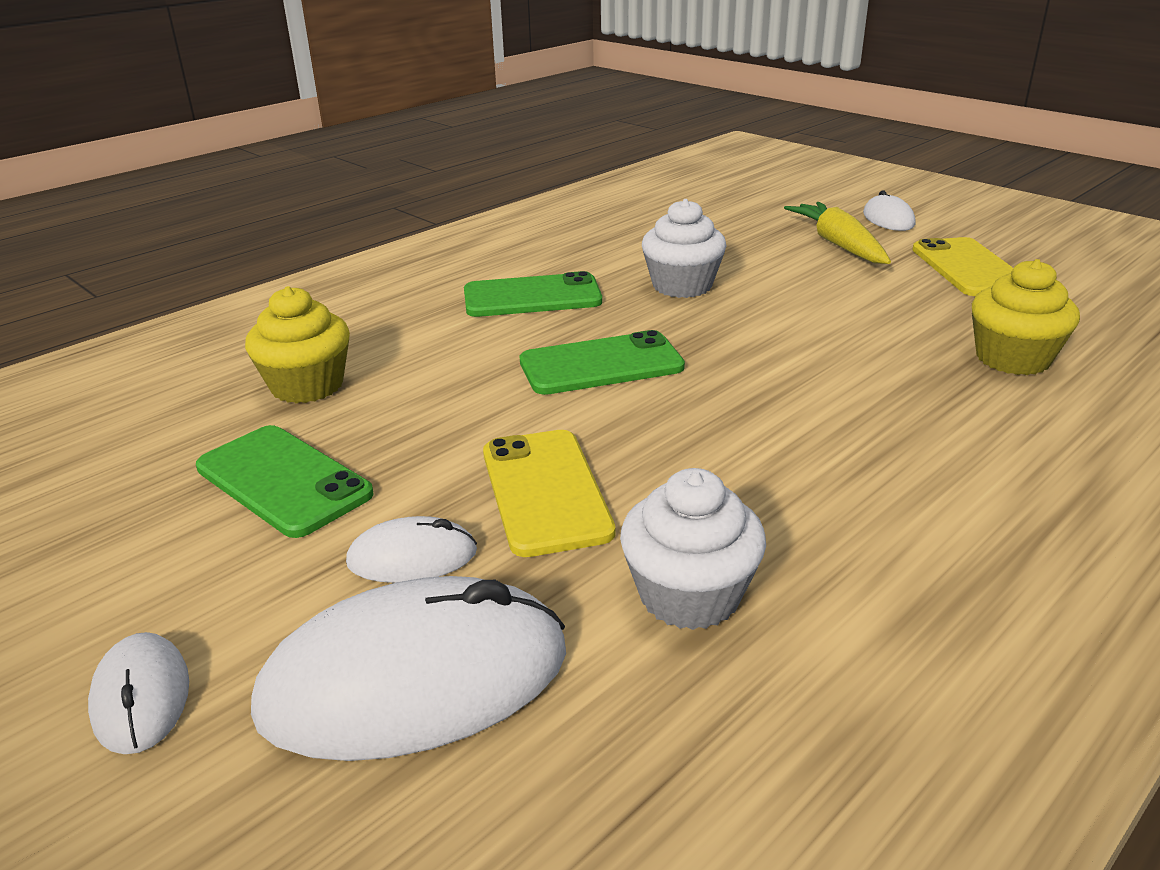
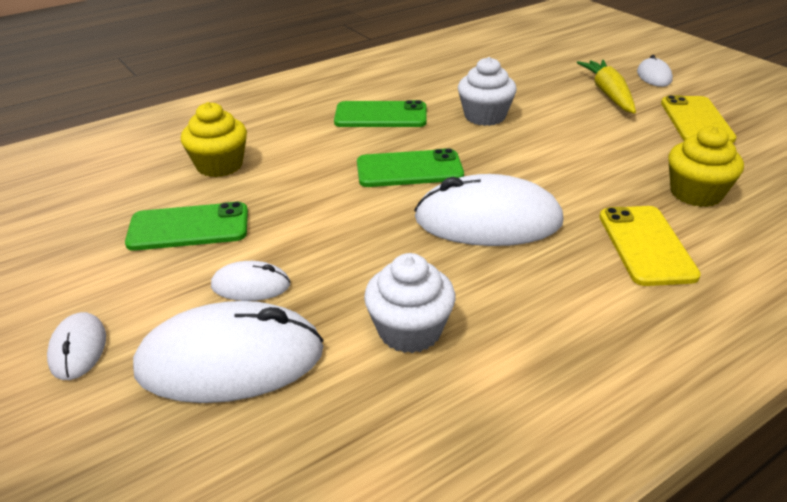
camera: 10 degrees right, 5 degrees up
green phone [196,425,374,538] -> green phone turned 60 degrees counterclockwise [125,202,248,251]
yellow phone [483,430,616,557] -> yellow phone moved to [599,206,701,286]
none -> white mouse [414,174,563,246]

